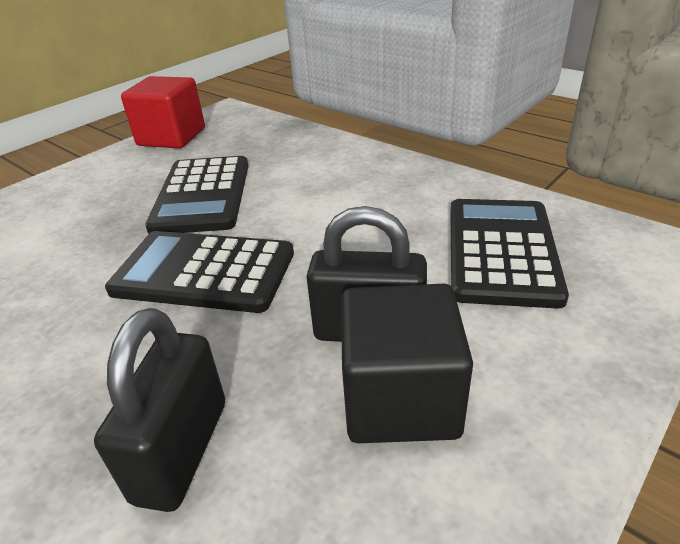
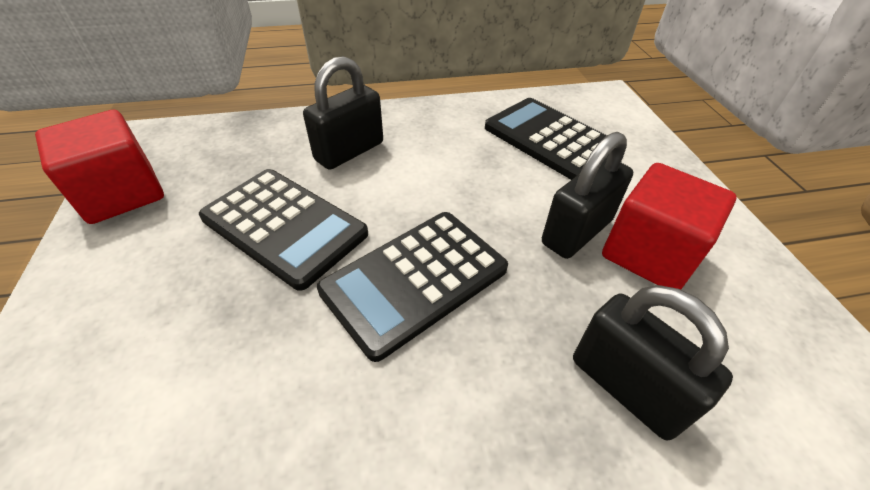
camera: 55 degrees left, 10 degrees up
black cube [341,284,473,443] -> red cube [602,163,737,289]
none -> black padlock [303,56,383,170]

